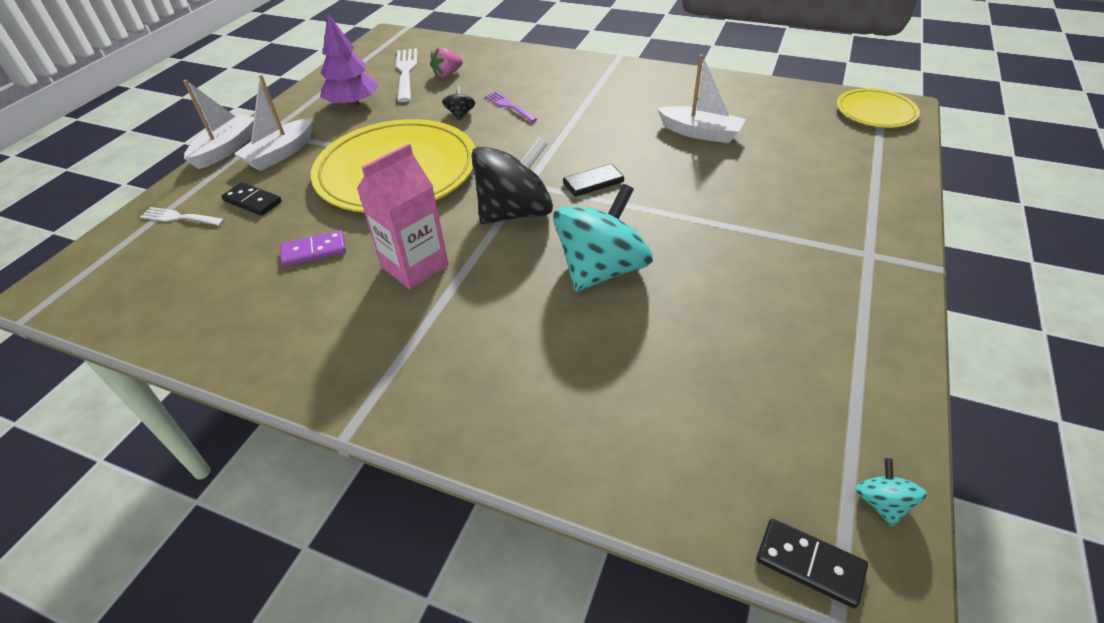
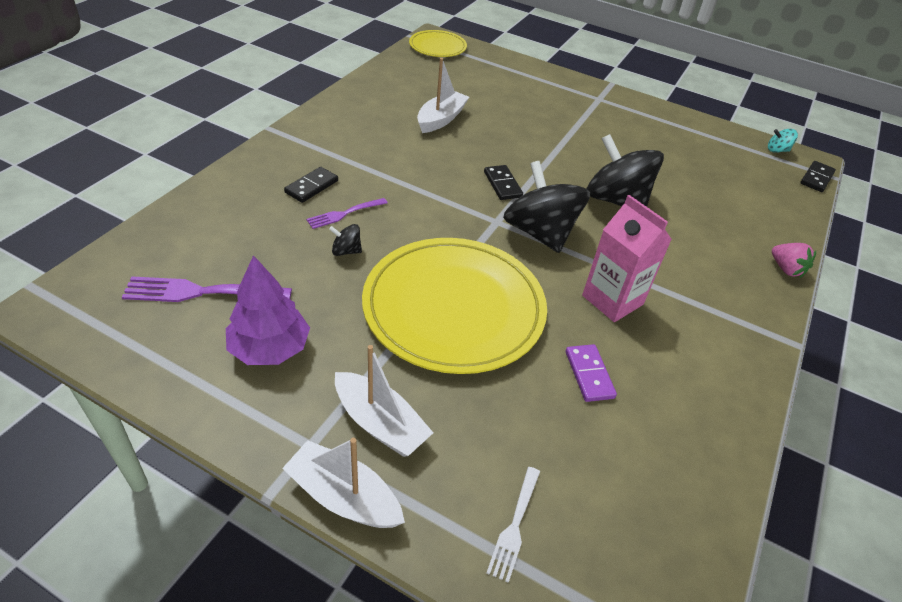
camera: 90 degrees left, 0 degrees up
black domino [222,182,282,216] -> black domino moved to [284,167,338,203]
white fork [396,48,417,102] -> purple fork [122,276,292,302]
pink strawberry [430,47,463,77] -> pink strawberry moved to [772,243,816,278]
turquoise spinning top [553,184,653,292] -> black spinning top [586,134,664,207]

